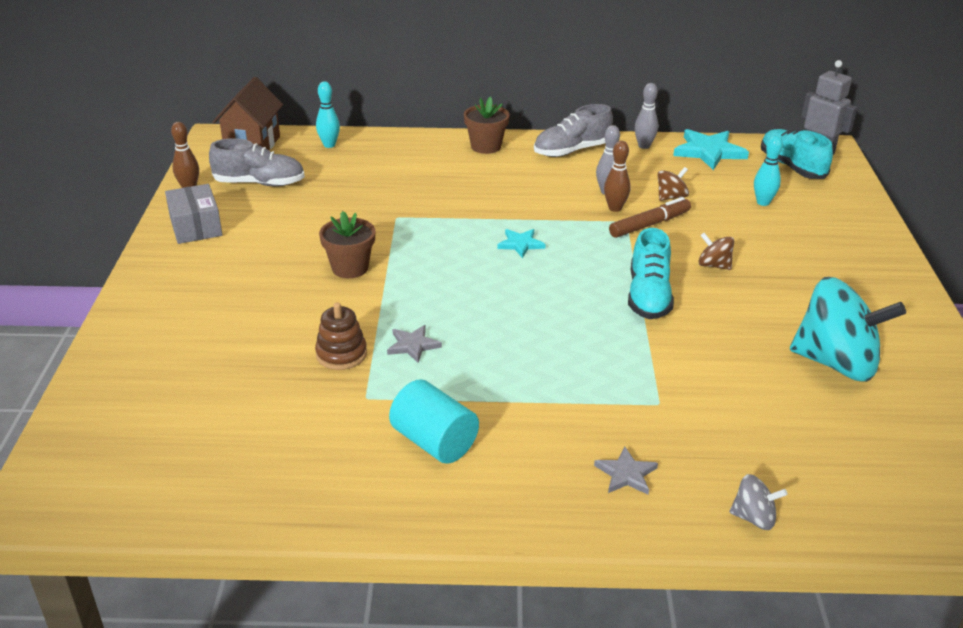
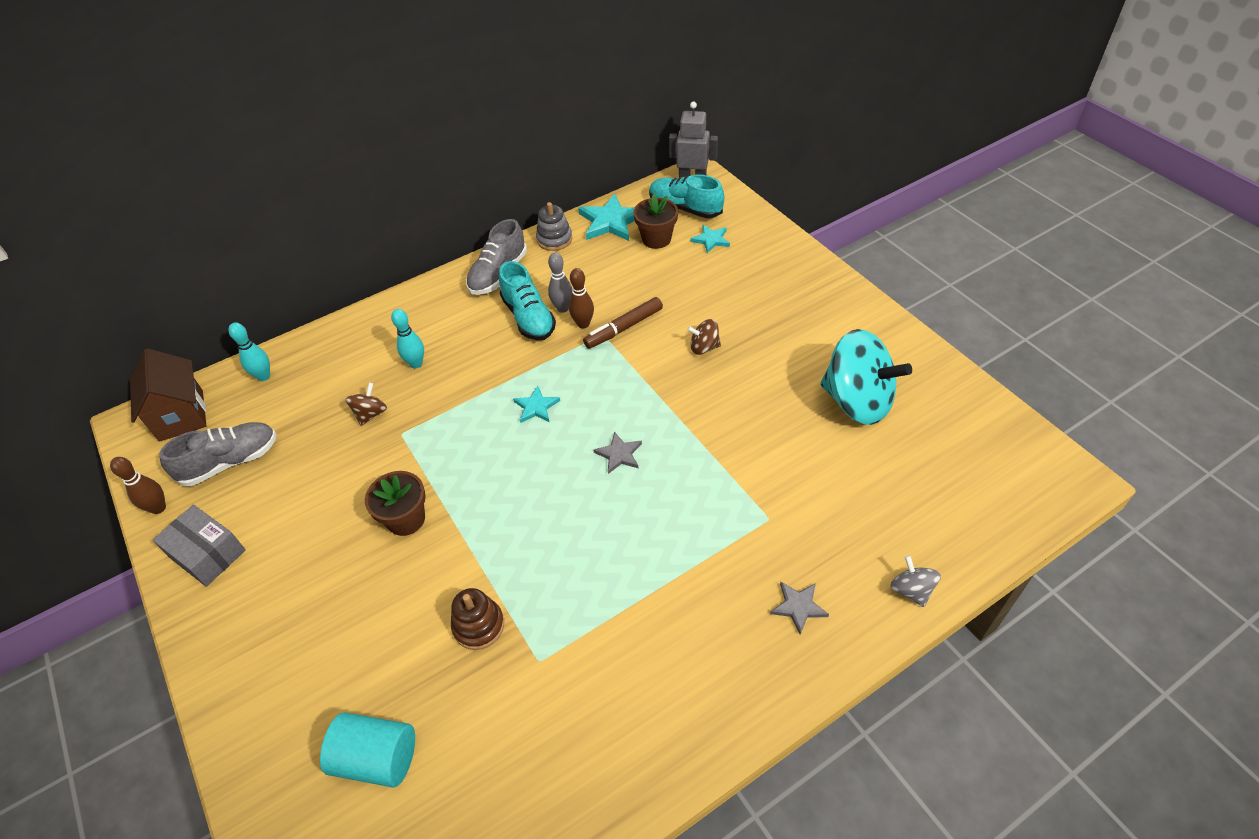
camera: 30 degrees left, 15 degrees up
grey star [387,325,442,363] -> grey star moved to [594,431,642,474]
turquoise cylinder [389,379,479,464] -> turquoise cylinder moved to [320,712,415,788]
brown flower pot [464,97,510,154] -> brown flower pot moved to [633,194,678,249]
brown marker [609,197,691,238] -> brown marker turned 150 degrees counterclockwise [583,297,663,349]
turquoise shoe [628,228,674,319] -> turquoise shoe moved to [499,261,556,340]
grey bowling pin [635,83,658,149] -> grey stacking toy [536,202,572,251]
brown spinning top [658,167,689,201] -> brown spinning top moved to [345,383,387,426]
grey spinning top [729,474,788,530] -> grey spinning top turned 90 degrees counterclockwise [890,555,941,607]
turquoise bowling pin [754,135,783,206] -> turquoise bowling pin moved to [391,309,424,368]
turquoise spinning top [790,277,906,382] -> turquoise spinning top turned 45 degrees clockwise [820,329,912,425]
none -> turquoise star [690,225,730,253]

